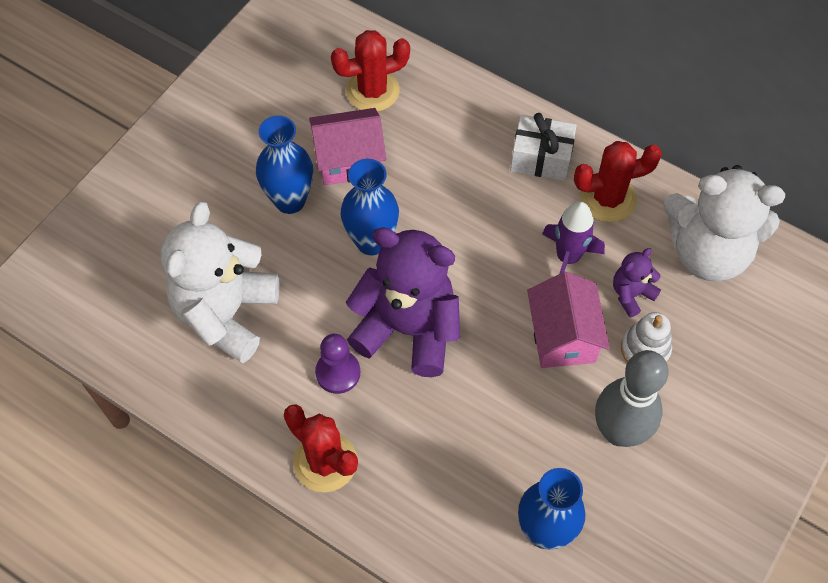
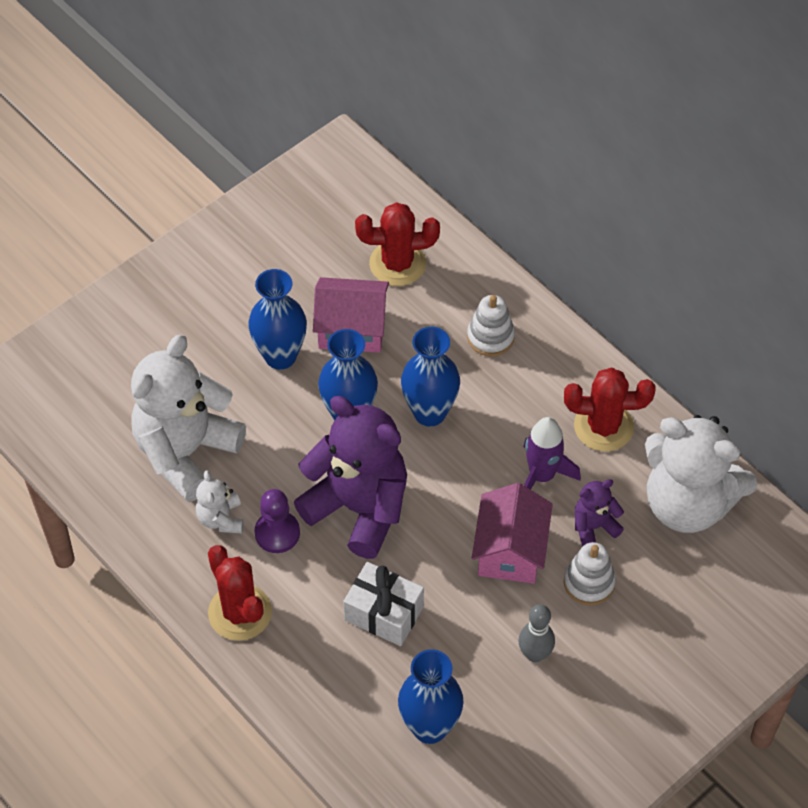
camera: 15 degrees right, 5 degrees down
white gift [510,113,577,181] -> white gift moved to [343,562,424,646]
grey bowling pin [595,350,669,447] -> grey bowling pin [518,604,555,662], size x0.56
none -> white teddy bear [196,470,244,533]
none -> blue vase [401,327,460,427]
none -> white stacking toy [467,295,515,357]

